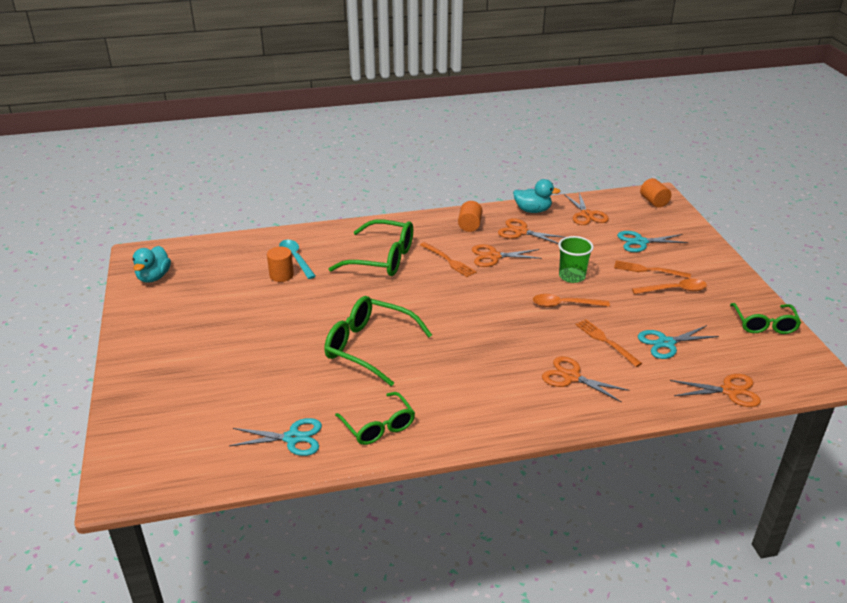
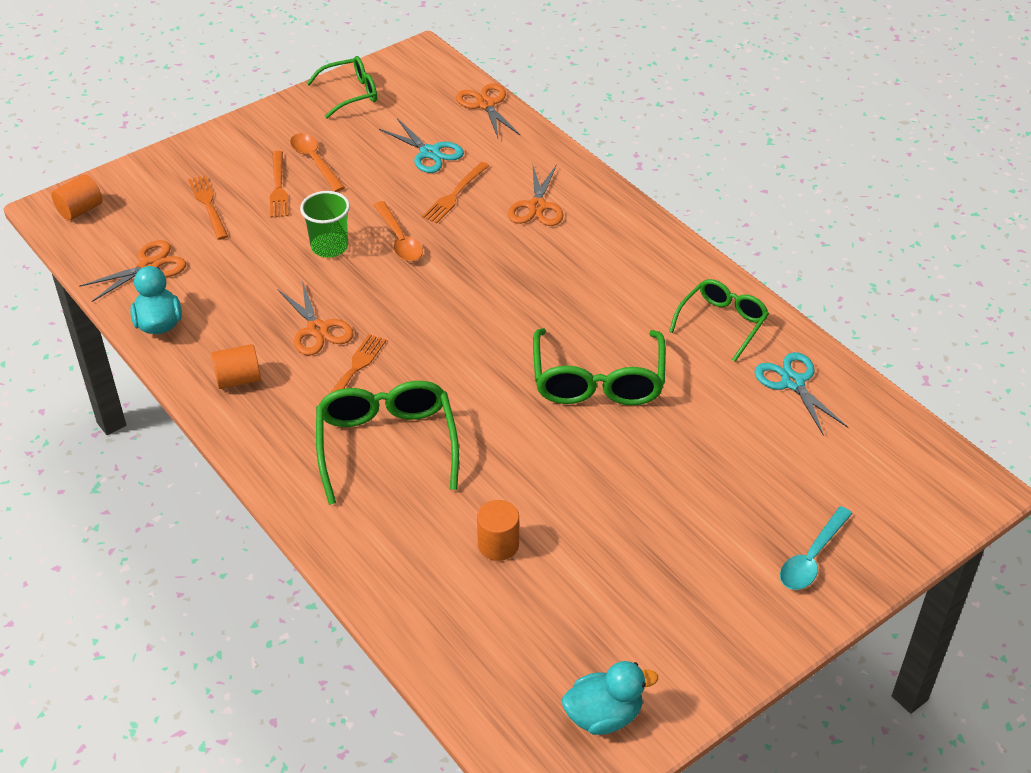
camera: 115 degrees left, 10 degrees up
turquoise spoon [279,240,316,279] -> turquoise spoon moved to [780,506,853,590]
orange scissors [498,218,565,244] -> none
turquoise scissors [617,231,688,252] -> orange fork [188,175,228,240]

